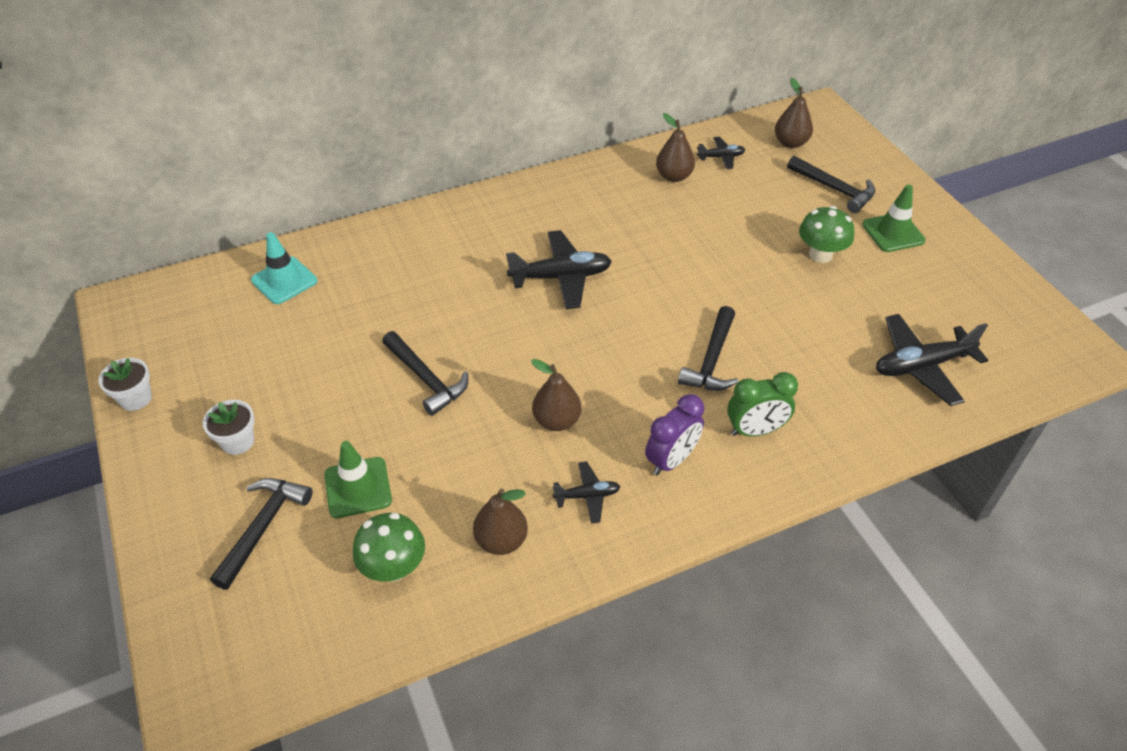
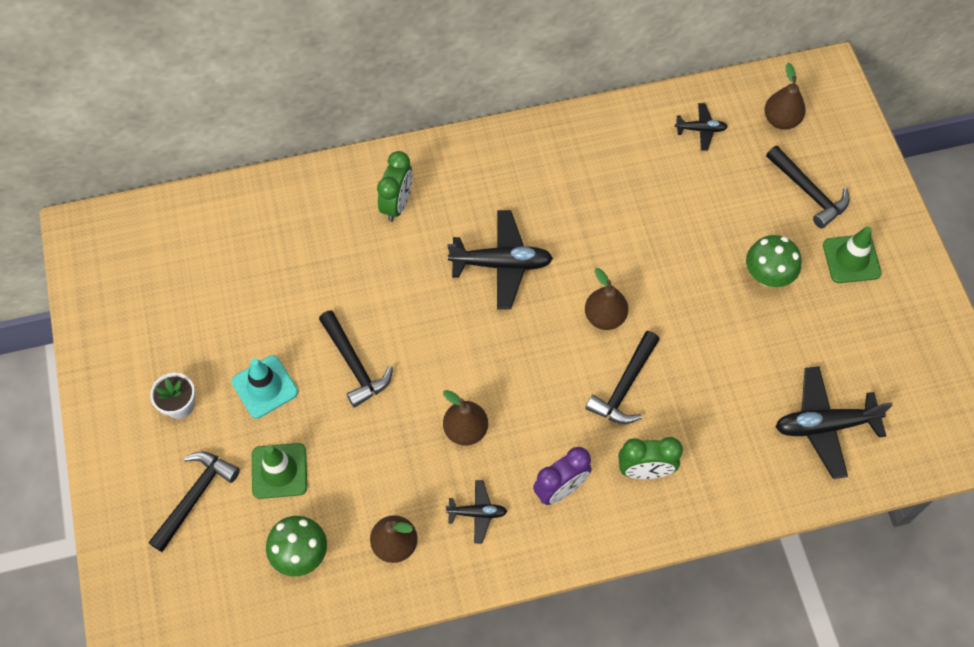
camera: 10 degrees right, 15 degrees up
white flower pot [98,358,152,411] -> none
turquoise traffic cone [251,232,317,304] -> turquoise traffic cone moved to [231,355,298,418]
brown pear [656,113,695,182] -> brown pear moved to [585,268,628,330]
none -> green clock [377,151,413,222]

